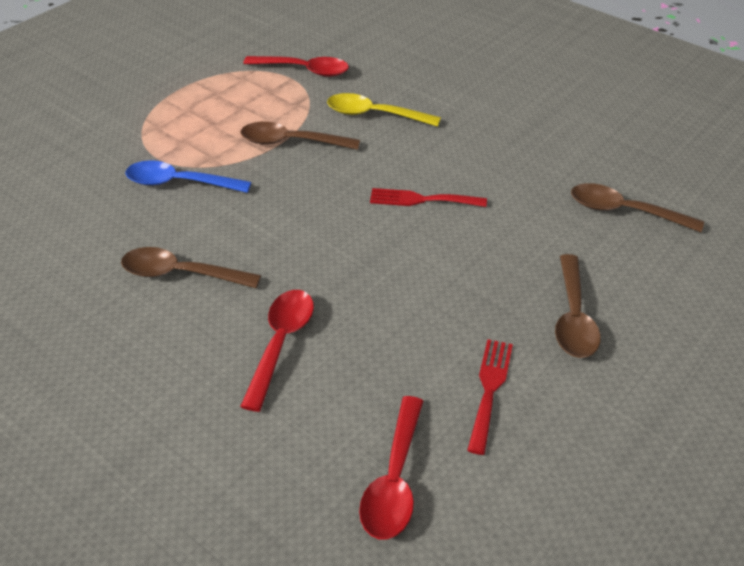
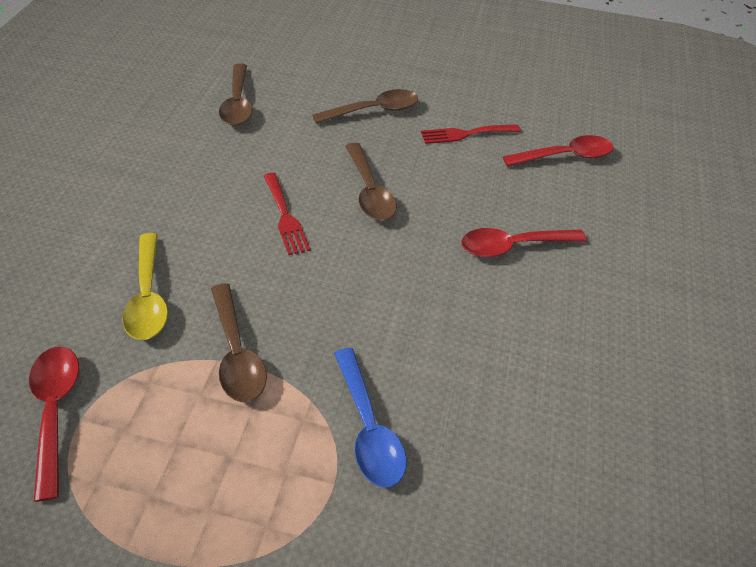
camera: 120 degrees left, 5 degrees up
brown spoon [121,247,261,288] -> brown spoon moved to [345,143,397,221]

